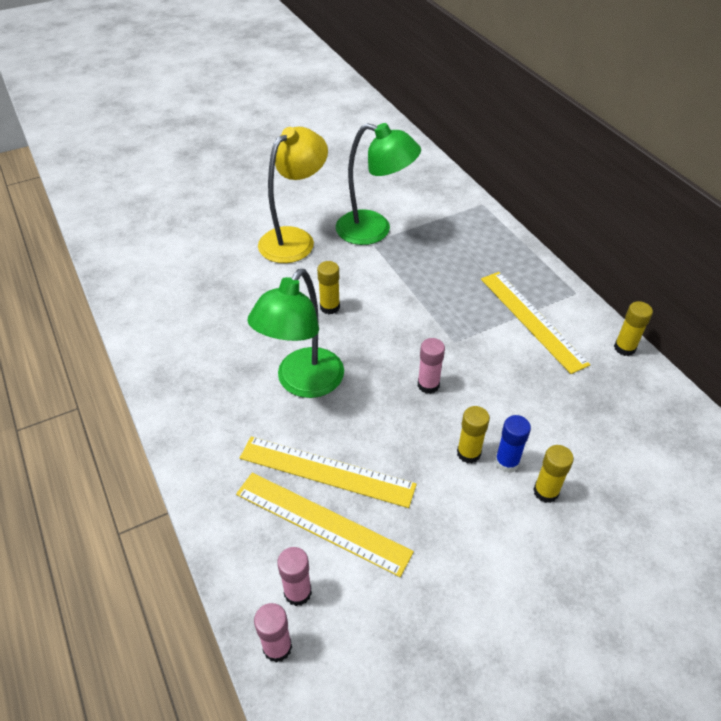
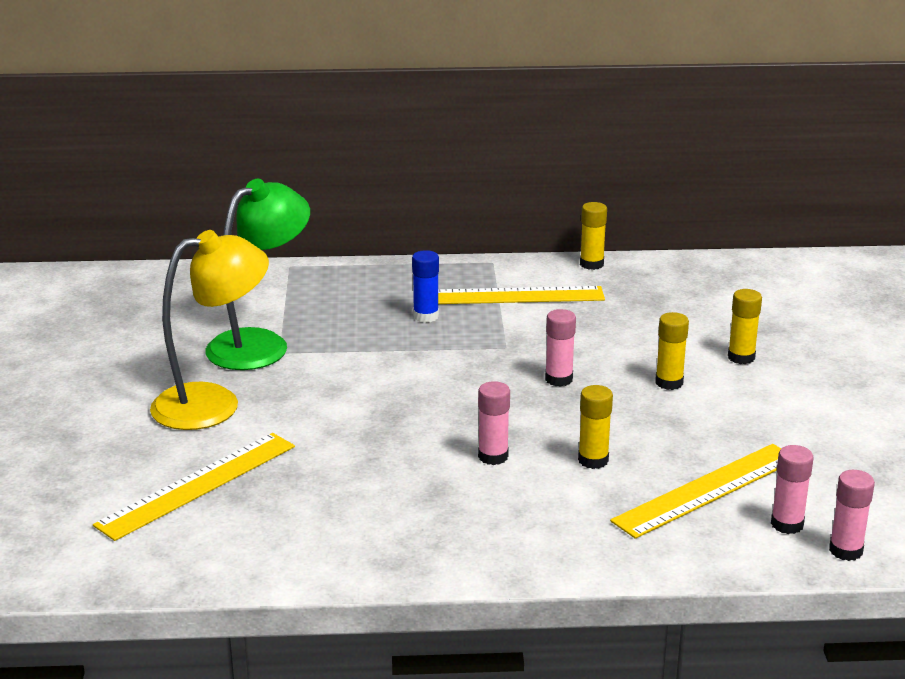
camera: 65 degrees left, 20 degrees down
yellow ruler [240,437,417,508] -> yellow ruler moved to [93,433,295,541]
green lamp [247,269,344,398] -> pink glue stick [478,381,510,465]
yellow lamp [258,127,328,263] -> yellow lamp turned 90 degrees clockwise [150,230,269,430]
yellow glue stick [317,261,340,314] -> yellow glue stick moved to [578,385,613,469]
blue glue stick [495,415,531,473] -> blue glue stick moved to [412,250,439,323]

